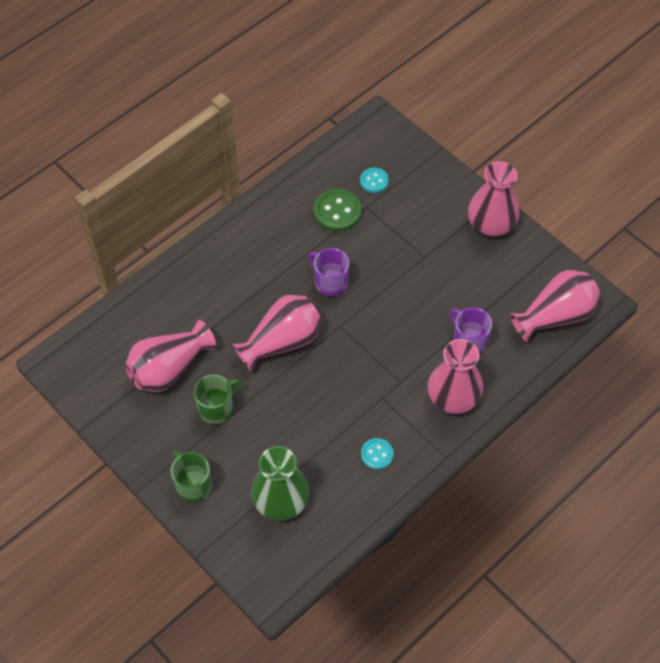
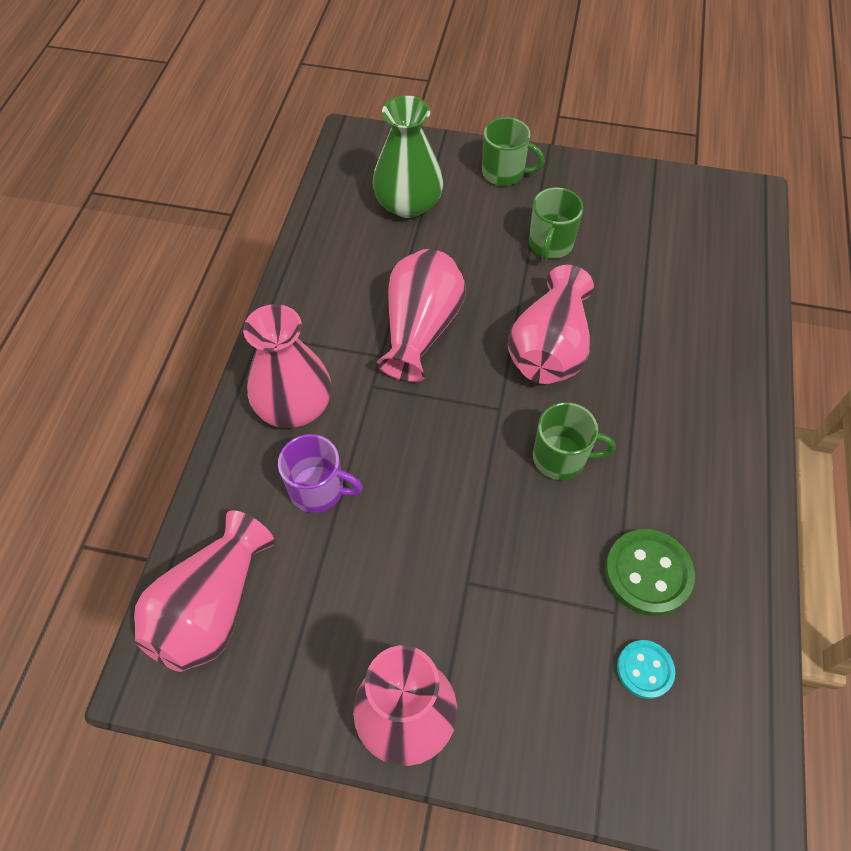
camera: 145 degrees right, 0 degrees up
pink vase [125,320,216,392] -> pink vase moved to [377,249,466,382]
purple mug [308,248,349,296] -> green mug [533,402,616,480]
turquoise button [361,438,394,470] -> none

